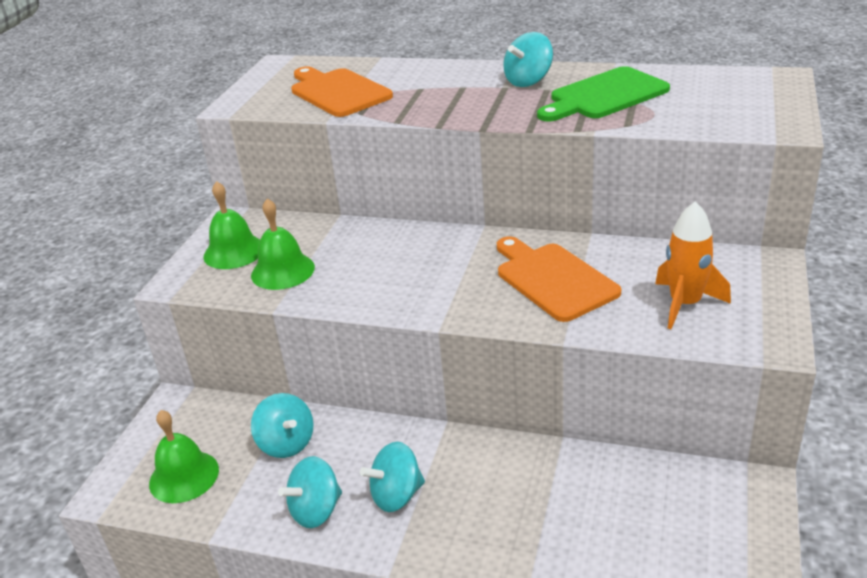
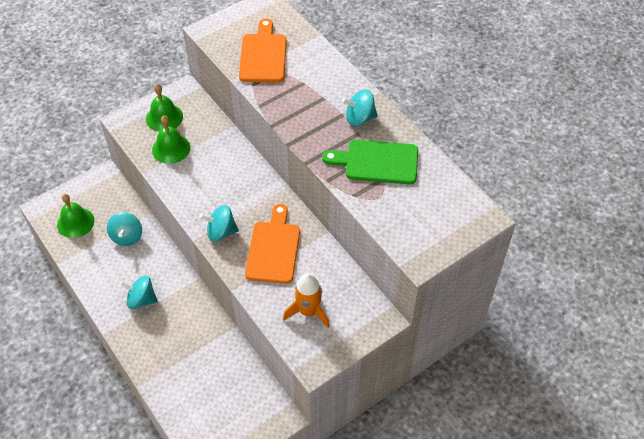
camera: 35 degrees right, 20 degrees up
turquoise spinning top [278,456,342,528] -> turquoise spinning top moved to [200,205,239,242]

